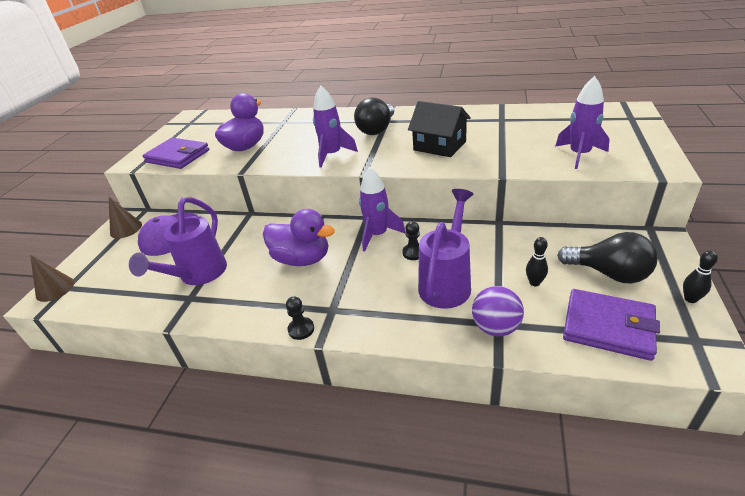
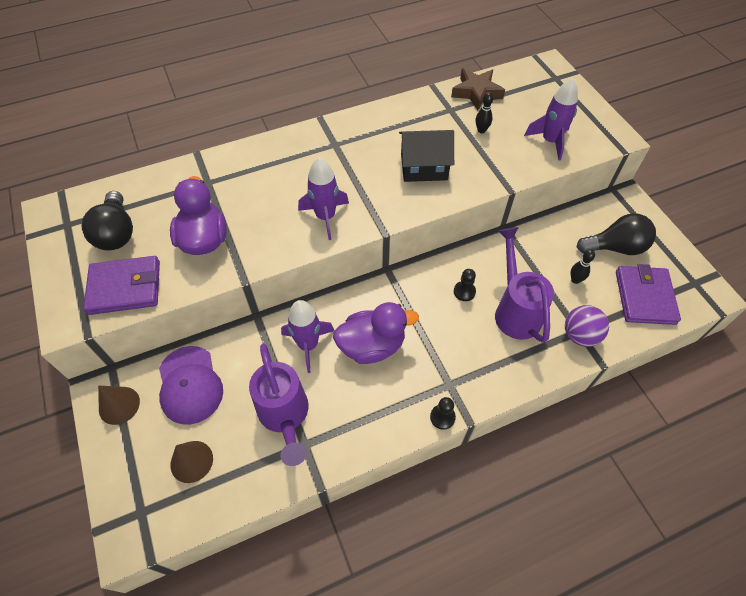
camera: 40 degrees left, 20 degrees up
brown cone [30,255,74,302] -> brown cone moved to [170,441,213,483]
black light bulb [354,97,394,135] -> black light bulb moved to [82,191,133,250]
purple rocket [359,167,406,252] -> purple rocket moved to [281,300,334,373]
purple wallet [563,289,660,361] -> purple wallet turned 75 degrees counterclockwise [616,264,681,325]
black bowling pin [683,250,718,303] -> black bowling pin moved to [476,92,494,133]
none -> brown star [451,68,505,110]

